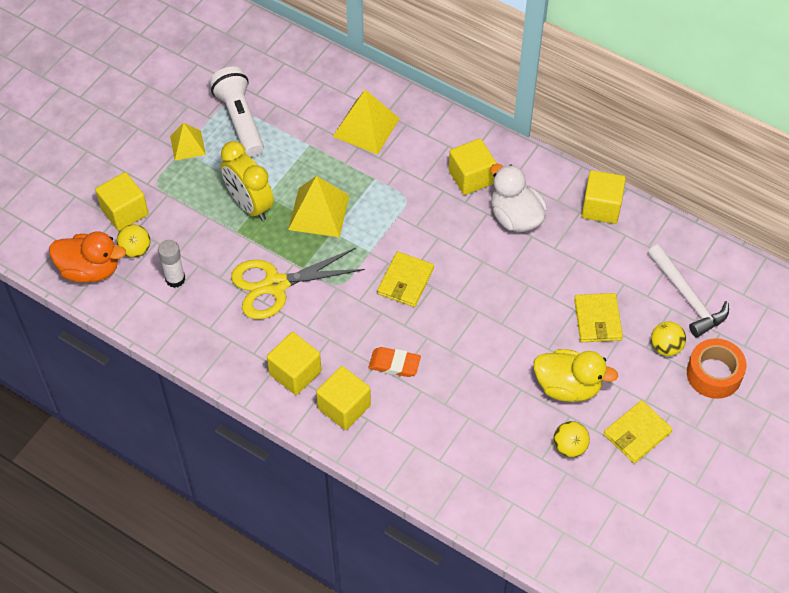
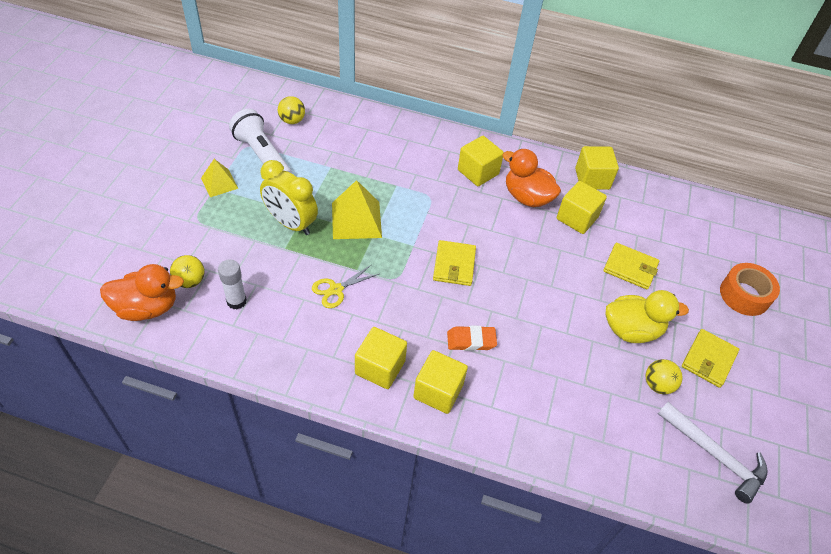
camera: 20 degrees left, 5 degrees down
yellow cube [95,172,148,231] -> yellow cube moved to [557,181,607,234]
yellow scissors [231,248,365,319] -> yellow scissors [312,264,379,308], size x0.55
yellow pyramid [333,89,400,154] -> none
white duck [490,164,547,232] -> orange duck [502,149,561,207]
yellow wallet [574,293,623,342] -> yellow wallet turned 45 degrees counterclockwise [603,243,659,290]
white hammer [648,244,729,337] -> white hammer moved to [658,402,768,504]
yellow ball [651,322,686,356] -> yellow ball moved to [278,96,305,124]

